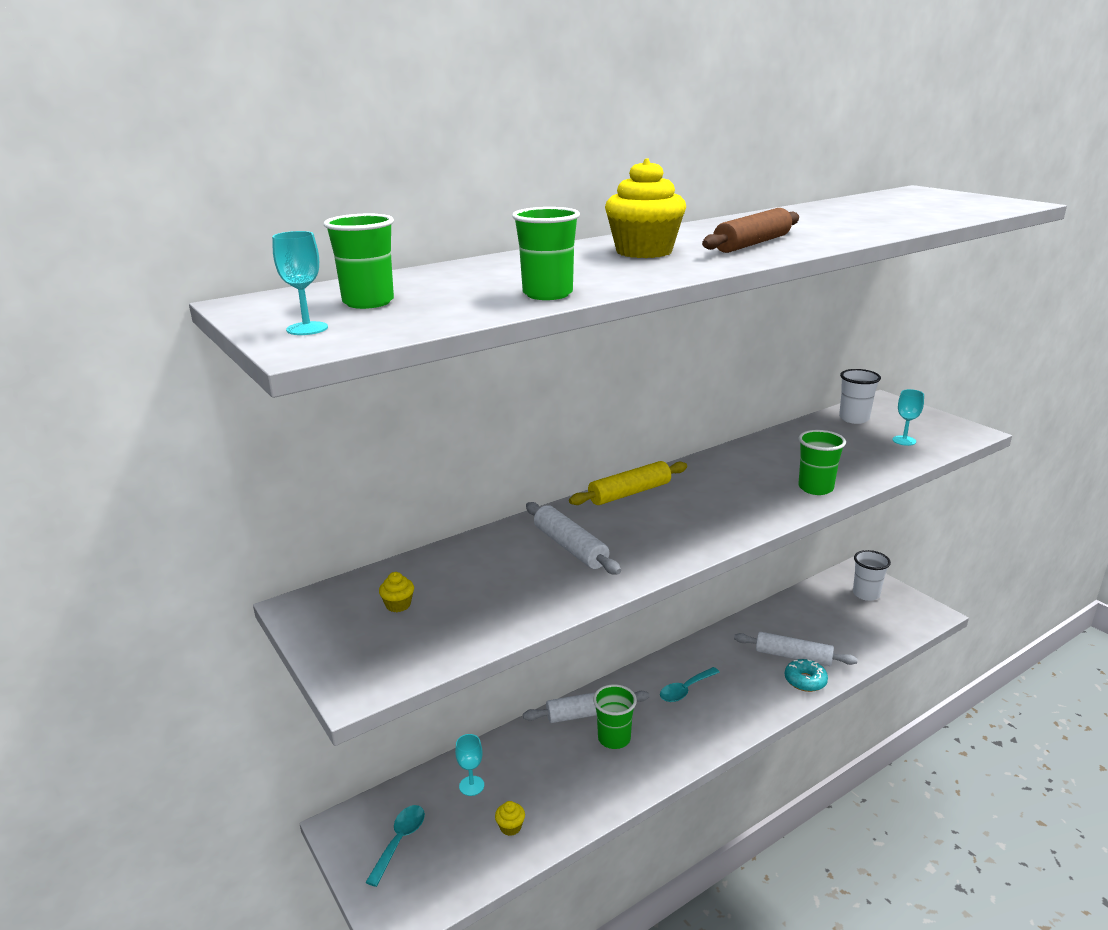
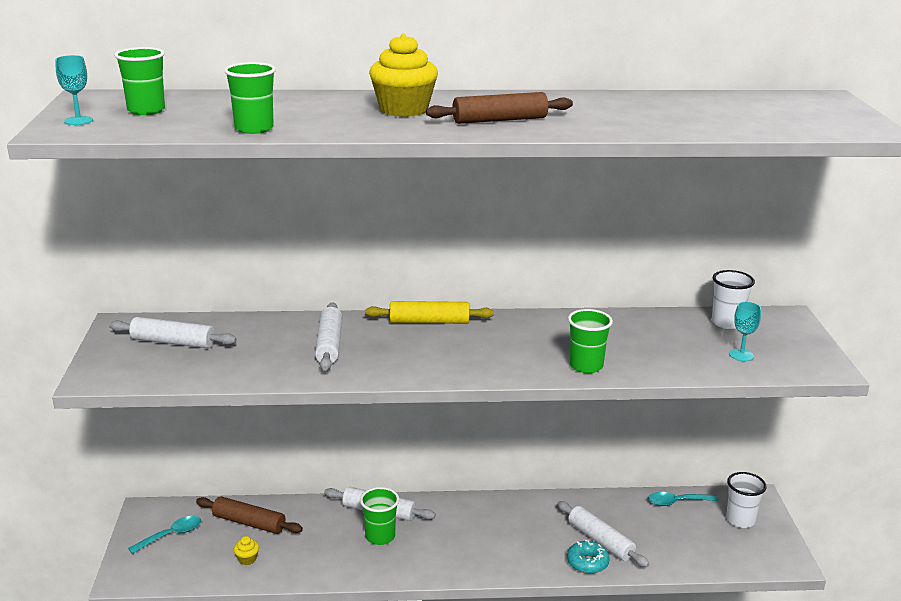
camera: 30 degrees right, 0 degrees up
yellow cupcake [379,572,414,612] -> white rolling pin [109,317,237,348]
turquoise goblet [455,734,484,796] -> brown rolling pin [196,496,303,534]
turquoise spoon [660,667,720,702] -> turquoise spoon moved to [648,492,718,506]

